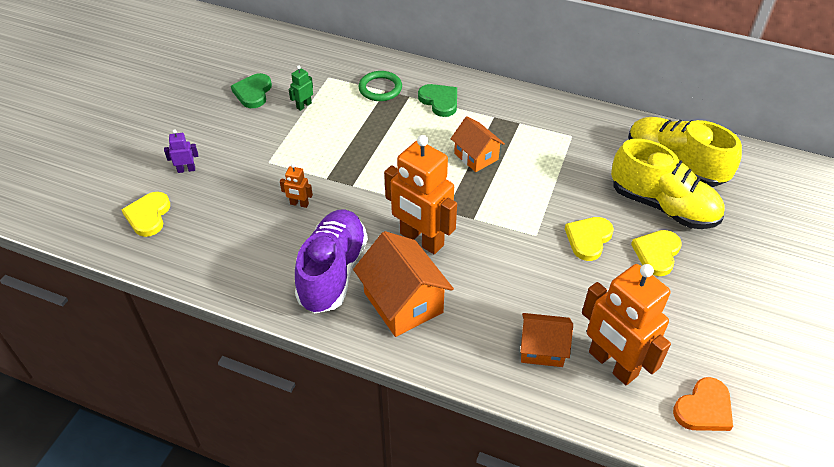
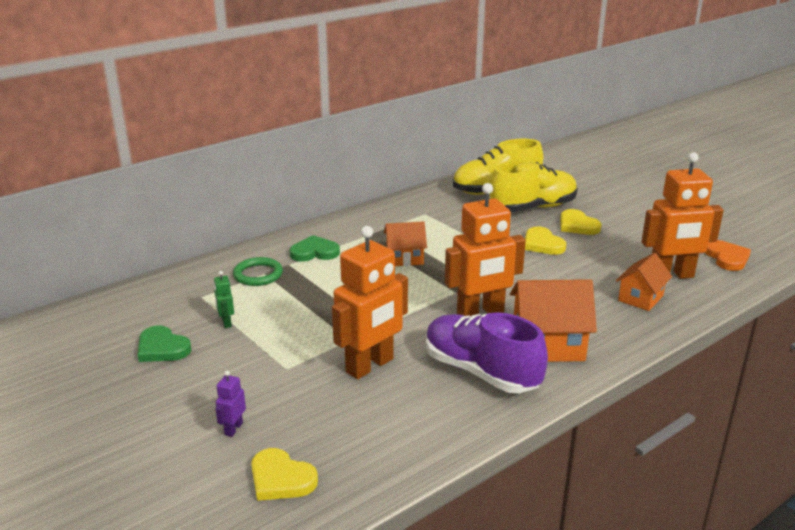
camera: 60 degrees left, 20 degrees down
orange robot [280,164,313,208] -> orange robot [332,226,408,379], size x2.41

